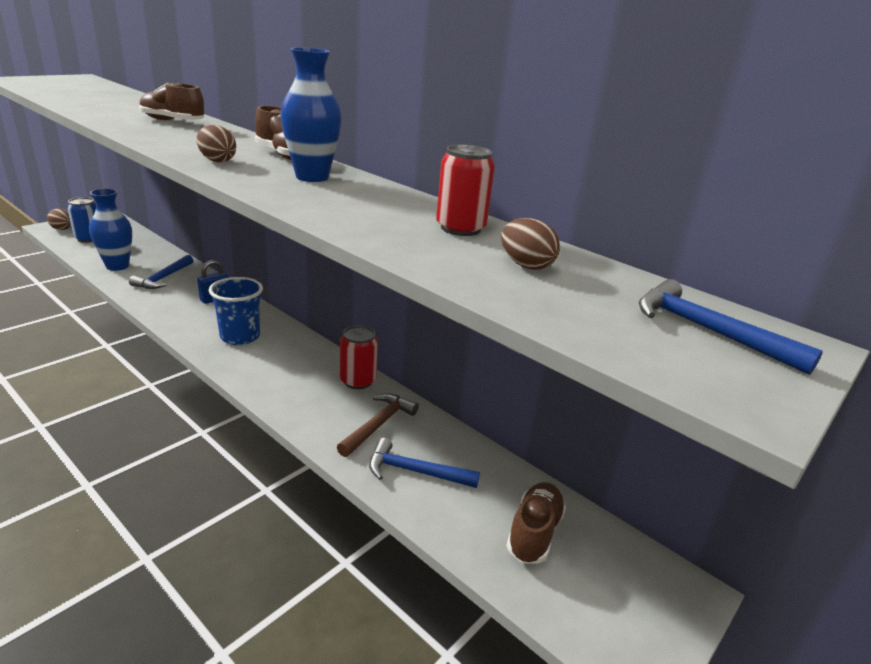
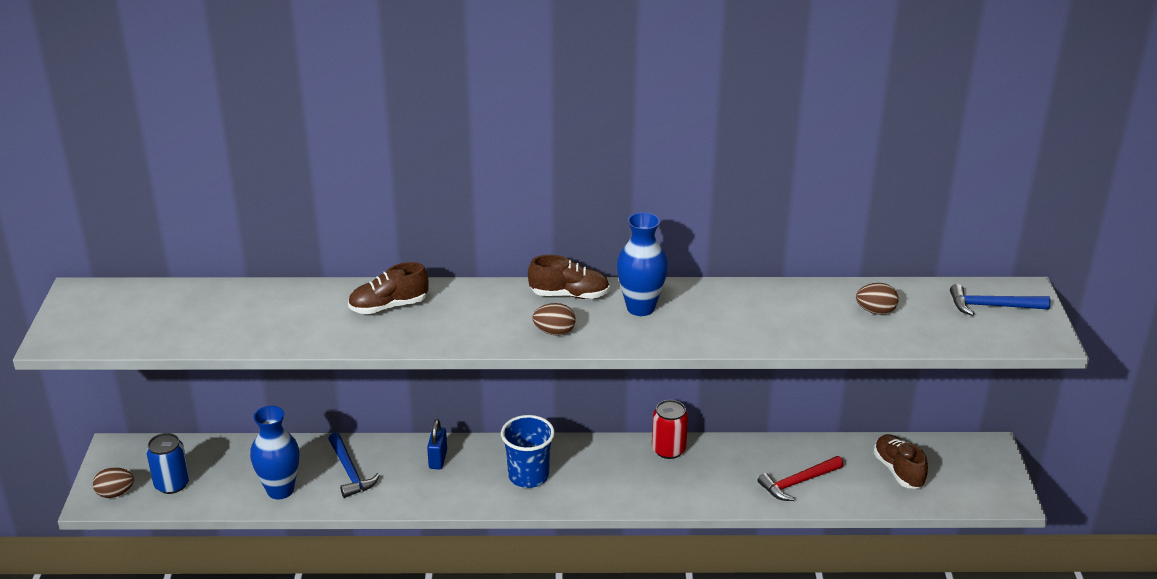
camera: 40 degrees left, 5 degrees up
brown hammer [337,393,419,457] -> none
blue hammer [369,438,480,488] -> red hammer [758,456,844,501]
red can [436,144,495,236] -> none

